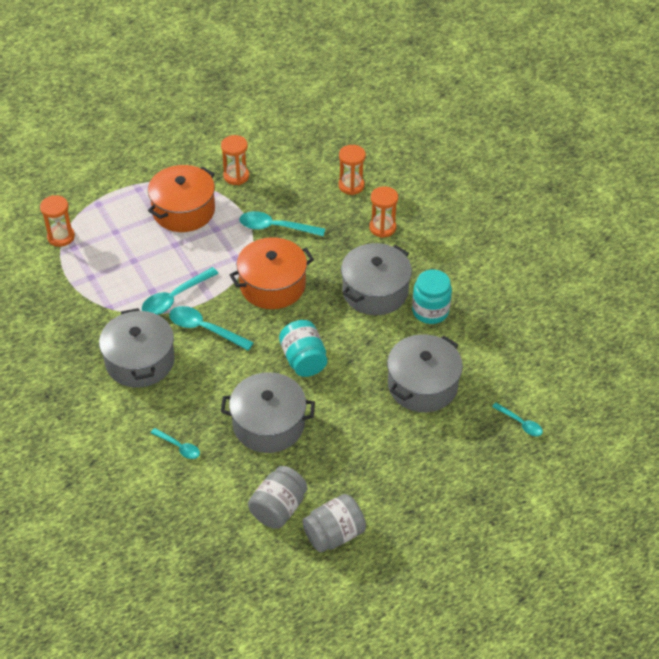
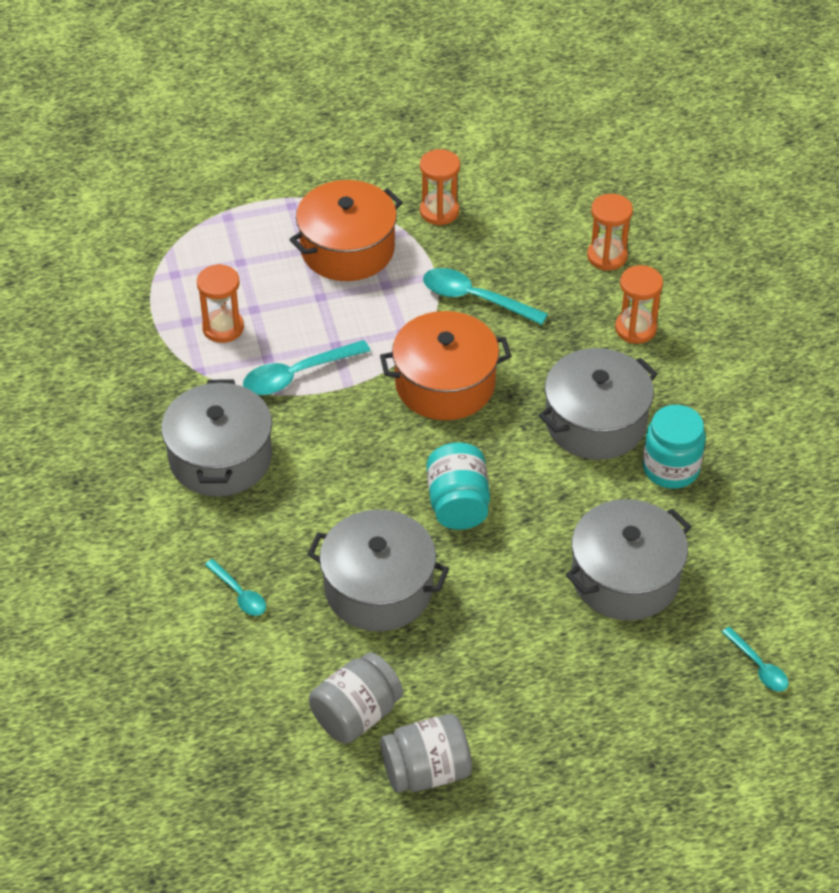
camera: 15 degrees right, 0 degrees up
orange hourglass [40,195,75,247] -> orange hourglass moved to [197,264,244,343]
turquoise spoon [169,306,254,351] -> none

